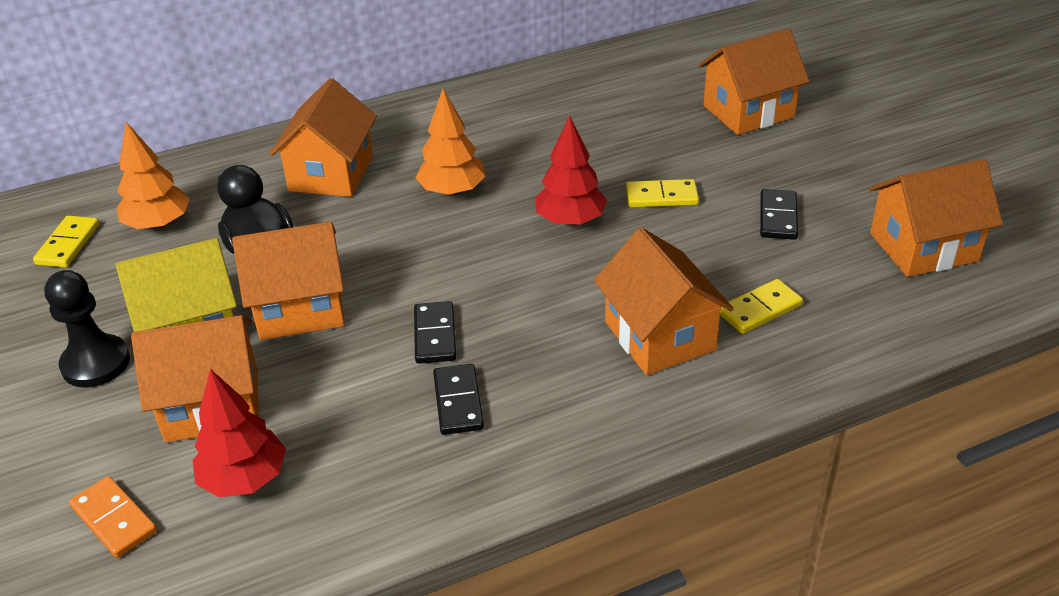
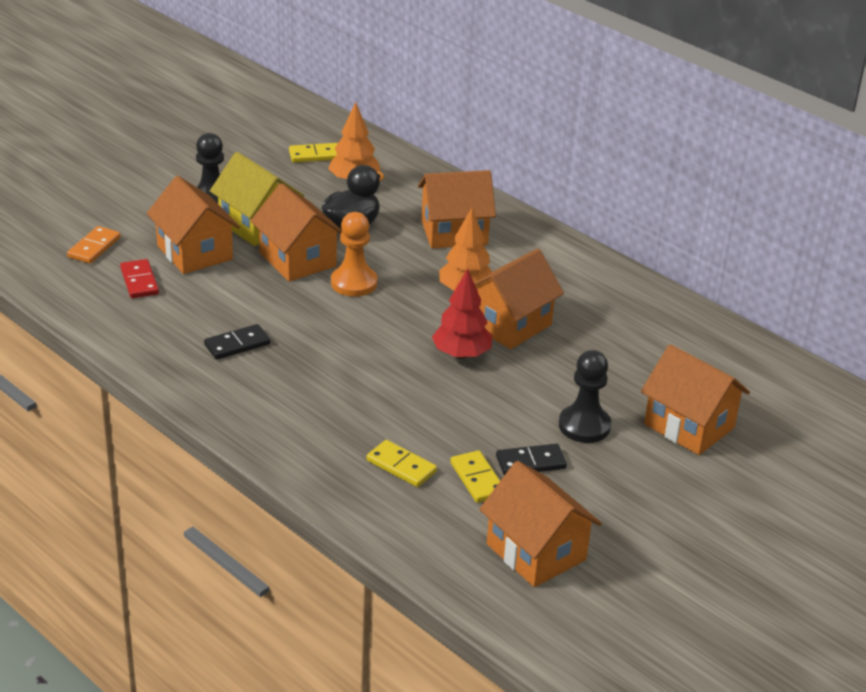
camera: 65 degrees right, 5 degrees down
red tree [193,369,286,497] -> red domino [120,259,159,298]
black domino [414,301,456,364] -> none
orange house [594,228,734,375] -> orange house moved to [474,249,564,349]
yellow domino [626,179,699,208] -> yellow domino moved to [450,450,500,503]
none -> orange pawn [331,212,378,297]
none -> black pawn [559,350,611,443]

